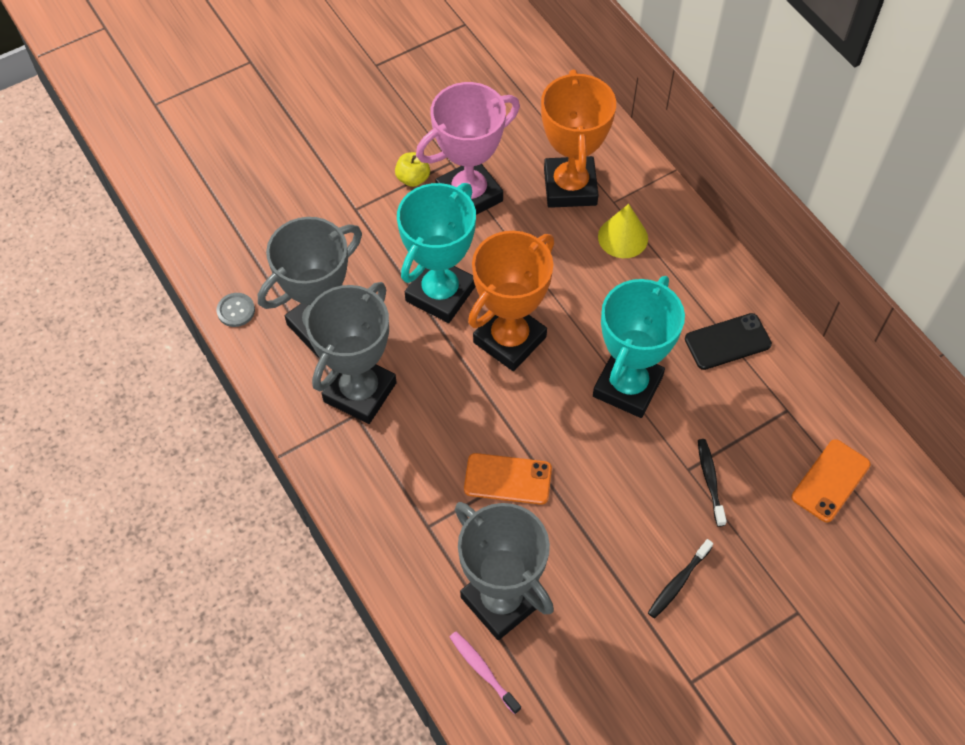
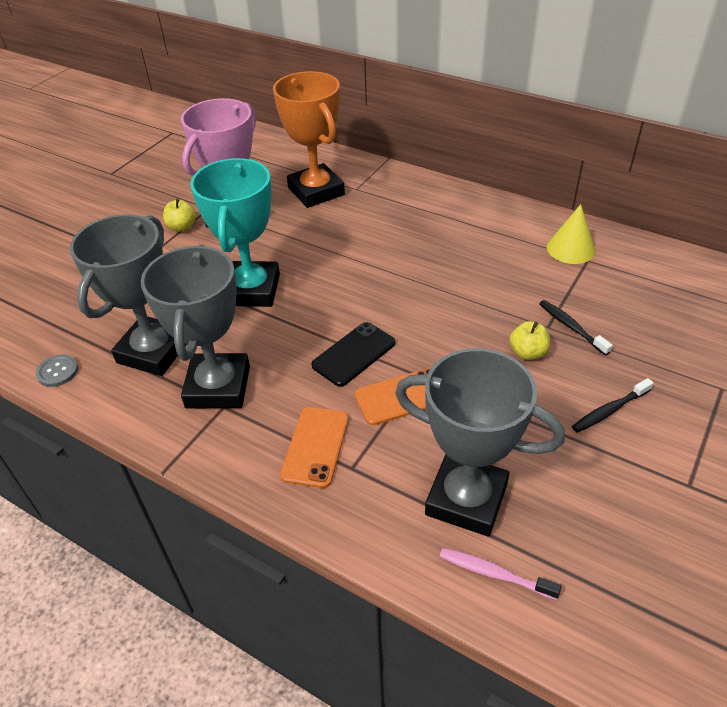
camera: 25 degrees left, 15 degrees down
orange trophy [468,231,554,371] -> none
turquoise trophy [593,276,685,418] -> none
yellow cone [598,204,648,258] -> yellow cone moved to [547,204,596,264]
black toothbrush [648,539,713,618] -> black toothbrush turned 45 degrees clockwise [572,378,653,433]
black phone [685,313,772,370] -> black phone moved to [311,322,395,387]
orange phone [792,439,871,522] -> orange phone moved to [280,407,349,488]
none -> yellow apple [509,321,550,360]

